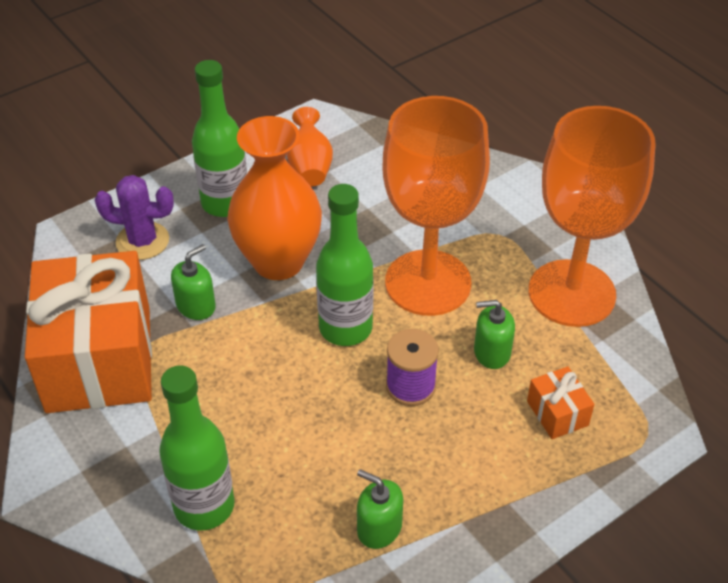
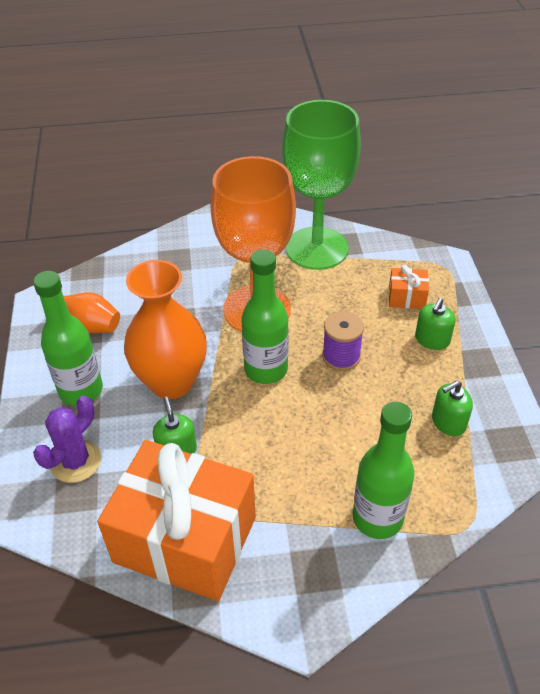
camera: 60 degrees left, 0 degrees up
green soap dispenser [474,300,515,369] -> green soap dispenser moved to [415,298,456,350]
orange goblet [528,106,656,327] -> green goblet [282,100,361,270]

